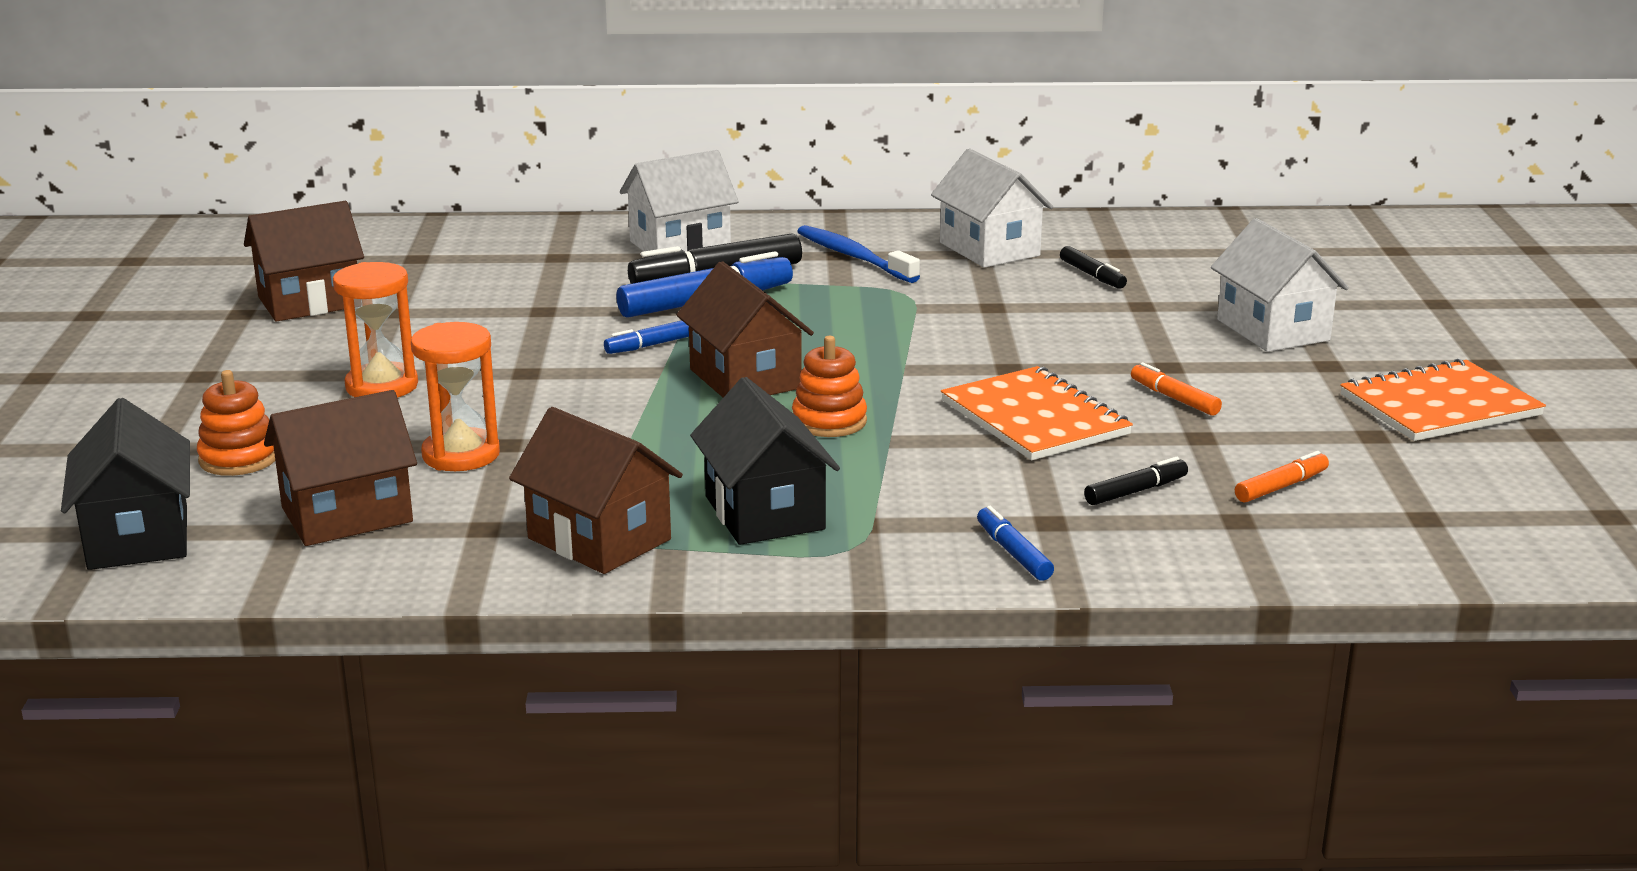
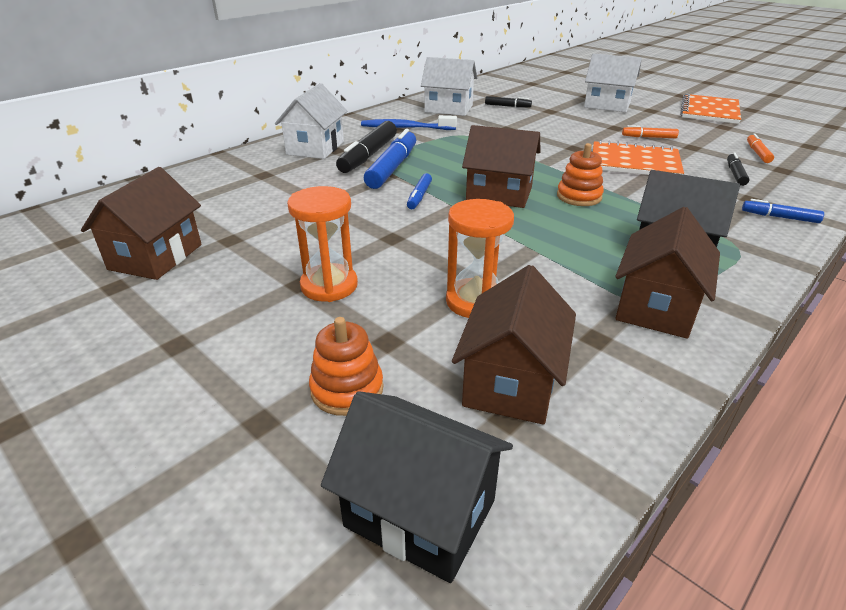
camera: 45 degrees left, 10 degrees up
brown house [509,407,683,574] -> brown house turned 60 degrees counterclockwise [615,207,720,339]

